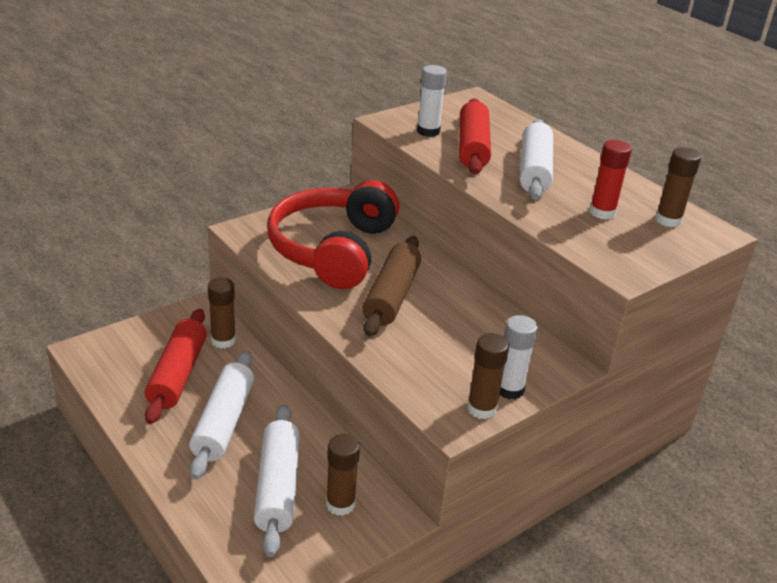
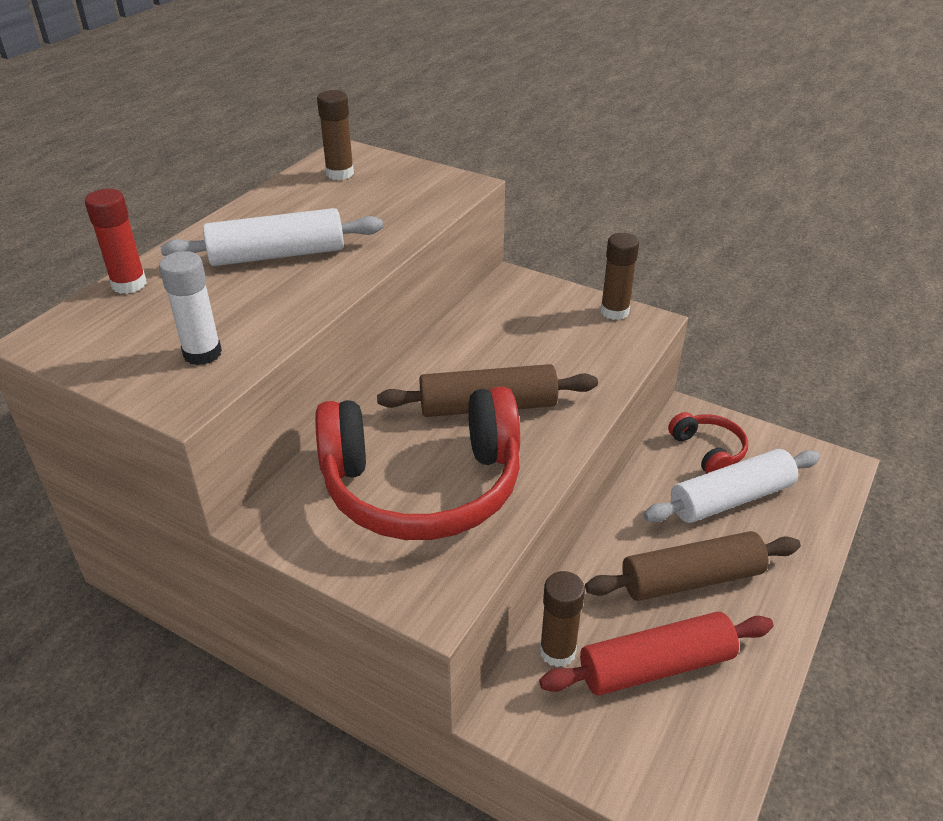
camera: 110 degrees left, 5 degrees up
white rolling pin [189,351,254,480] -> brown rolling pin [585,531,801,601]
brown glue stick [326,434,360,516] -> red headphones [668,412,748,474]
red rolling pin [459,98,491,174] -> none
white glue stick [499,315,538,399] -> none
red glue stick [589,140,632,220] -> red glue stick moved to [85,189,147,294]

